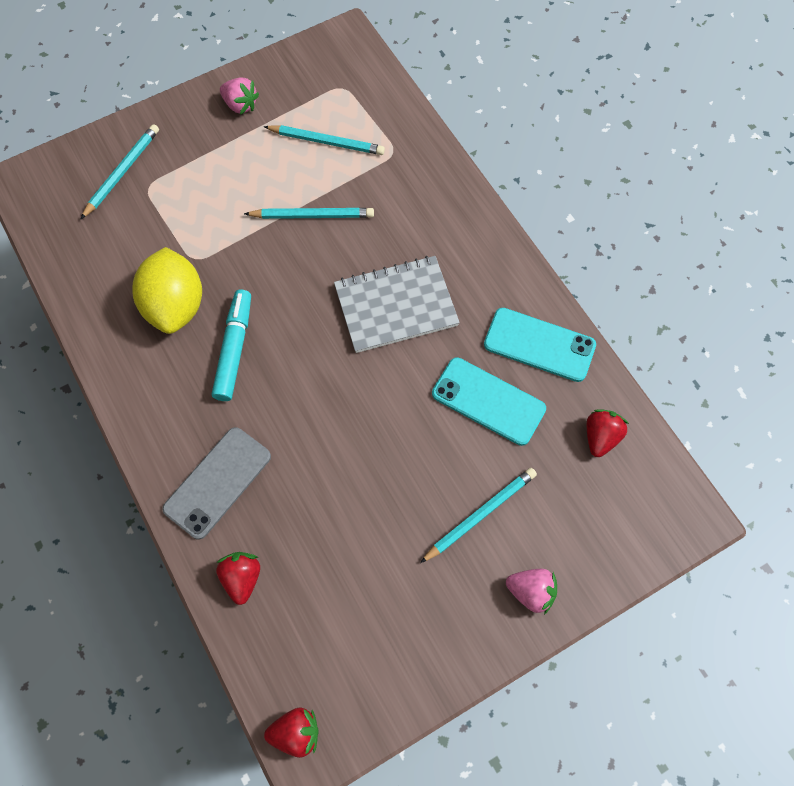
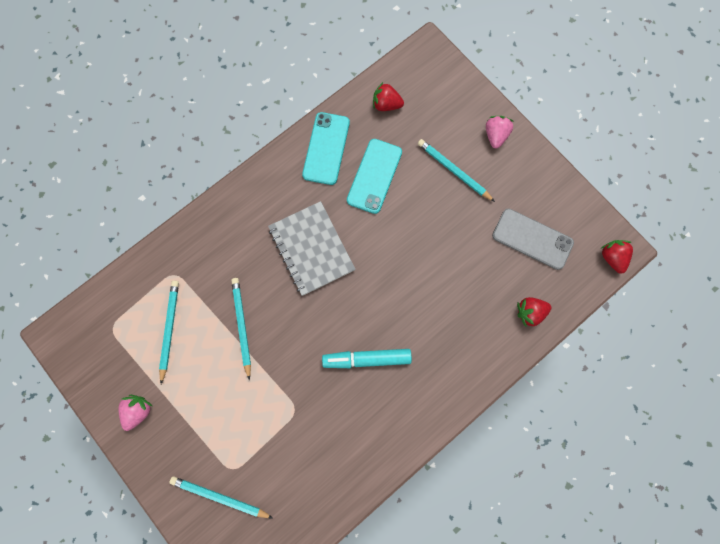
camera: 100 degrees left, 10 degrees up
yellow lemon [132,247,202,334] -> none
grey phone [162,427,271,540] -> grey phone moved to [492,209,574,270]

